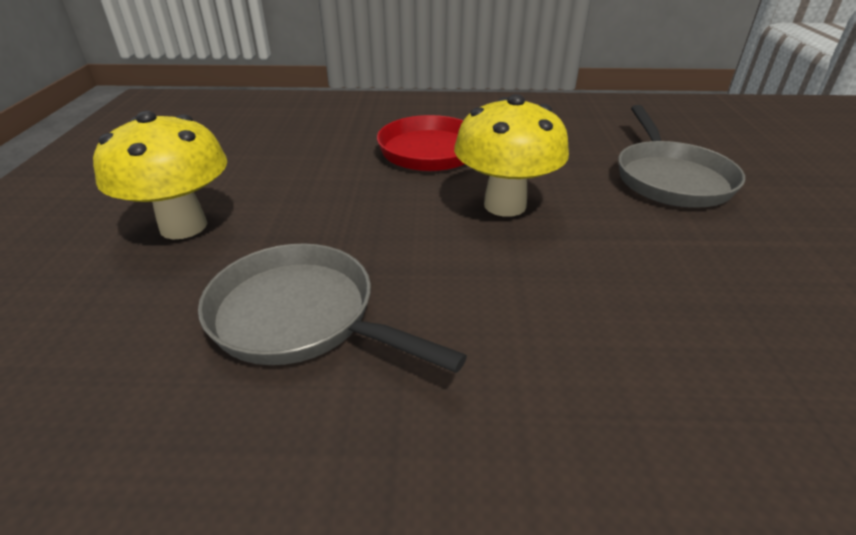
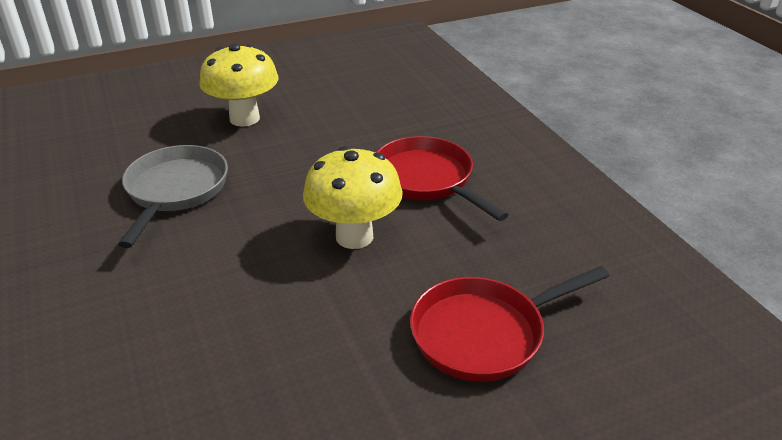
camera: 65 degrees right, 0 degrees up
grey pan [618,105,745,208] -> red pan [410,266,609,382]

